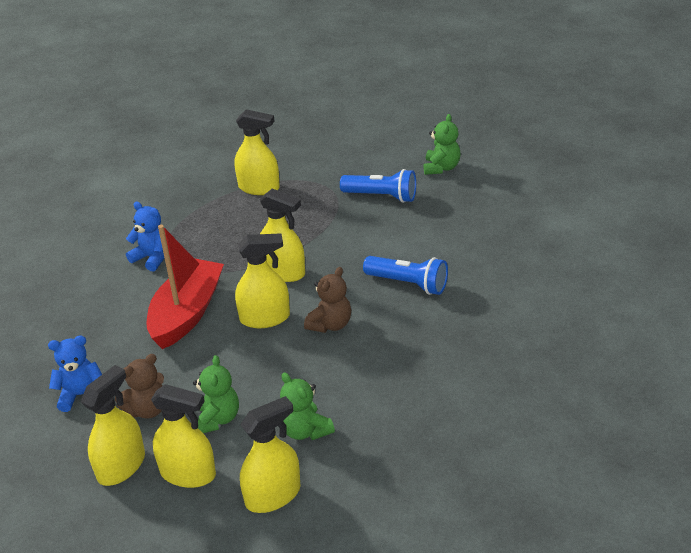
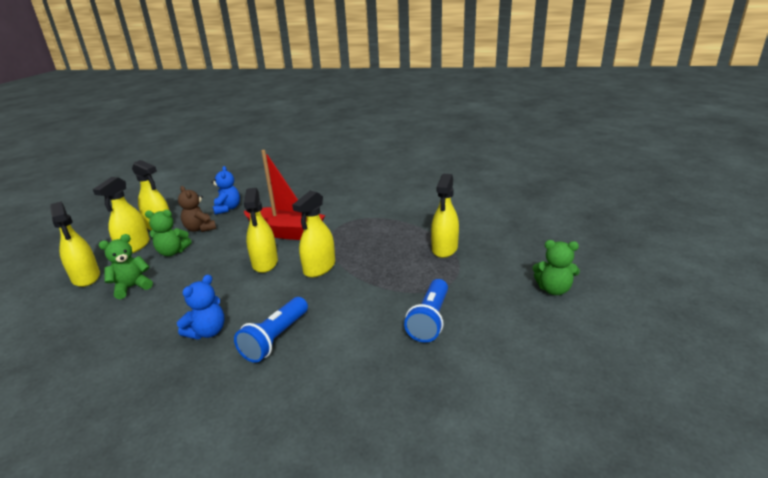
camera: 90 degrees right, 10 degrees down
blue teddy bear [126,202,164,272] -> blue teddy bear moved to [177,274,225,339]
brown teddy bear [304,267,351,333] -> none
green teddy bear [424,114,460,175] -> green teddy bear moved to [533,240,580,295]

